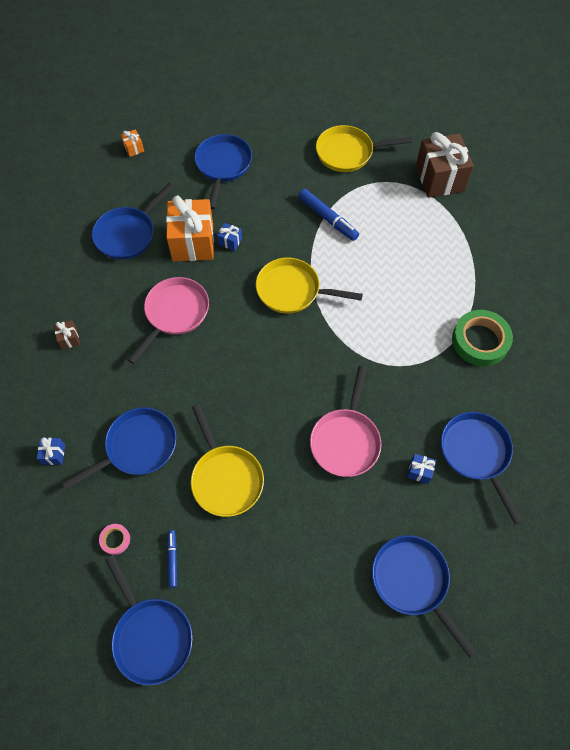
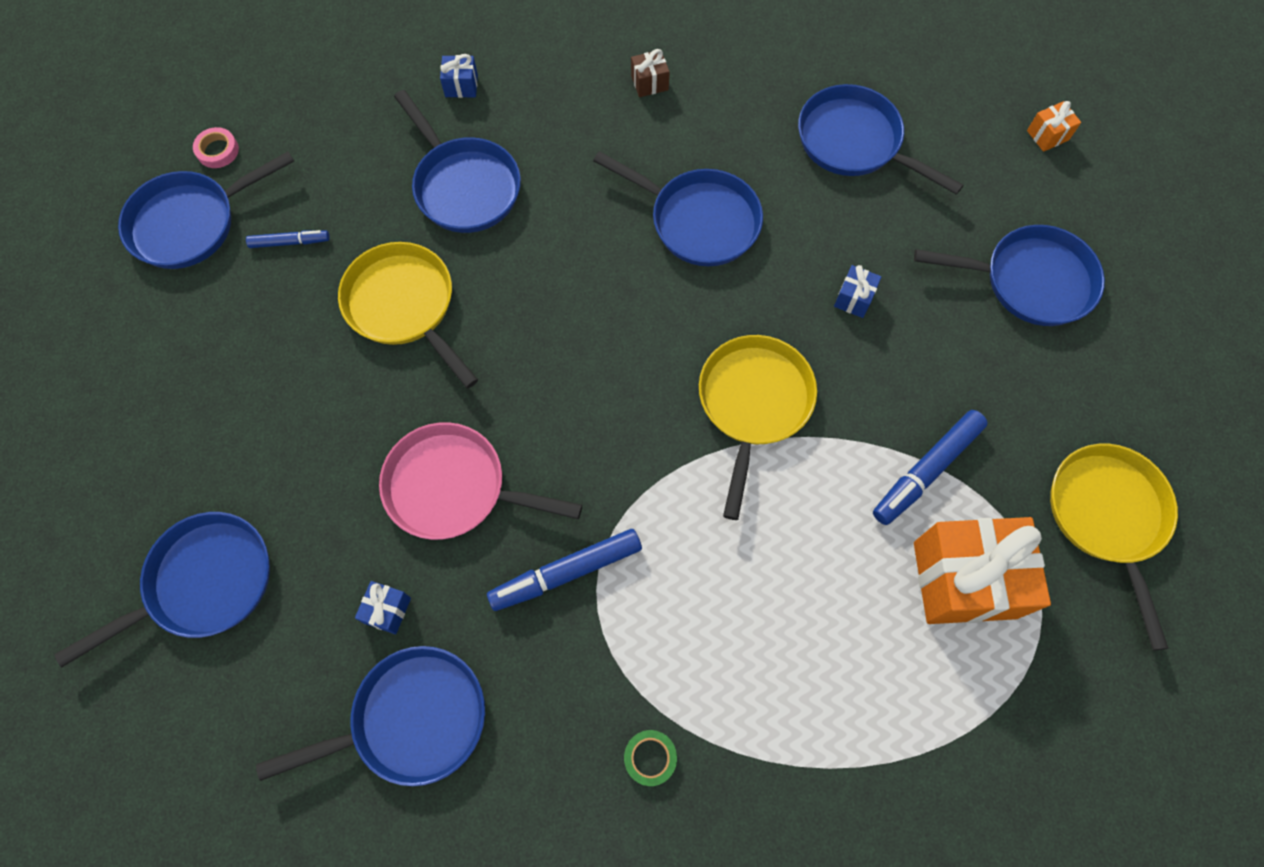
camera: 90 degrees right, 5 degrees up
pink tape [99,524,130,555] -> pink tape moved to [193,127,239,168]
pink pan [128,277,209,364] -> blue pan [593,151,763,266]
orange gift [166,196,214,261] -> orange gift moved to [914,517,1051,624]
yellow pan [191,404,264,517] -> yellow pan turned 75 degrees clockwise [338,242,478,388]
brown gift [416,132,474,198] -> none
green tape [452,310,513,366] -> green tape [624,730,677,786], size x0.46
none -> blue marker [487,529,642,611]

